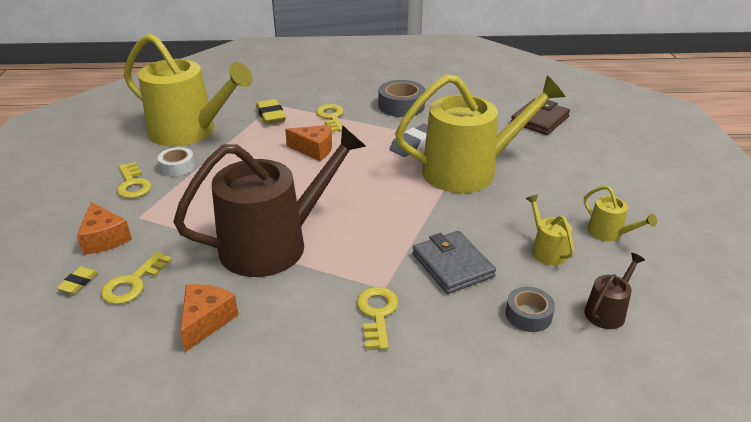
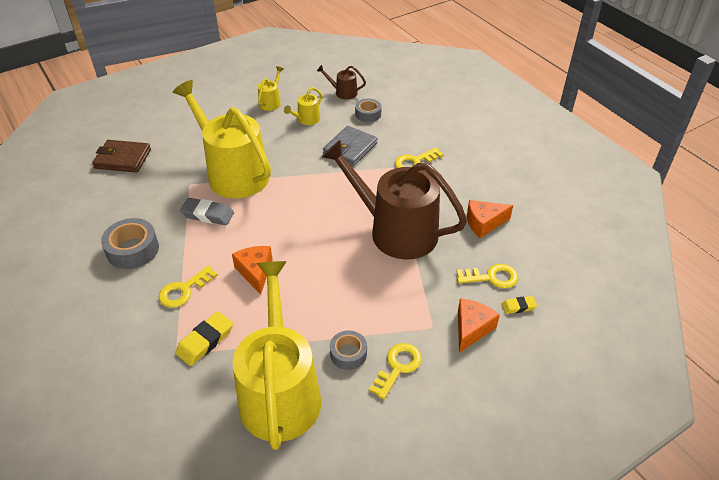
camera: 120 degrees left, 10 degrees up
white tape [158,147,195,176] -> grey tape [330,330,367,370]

